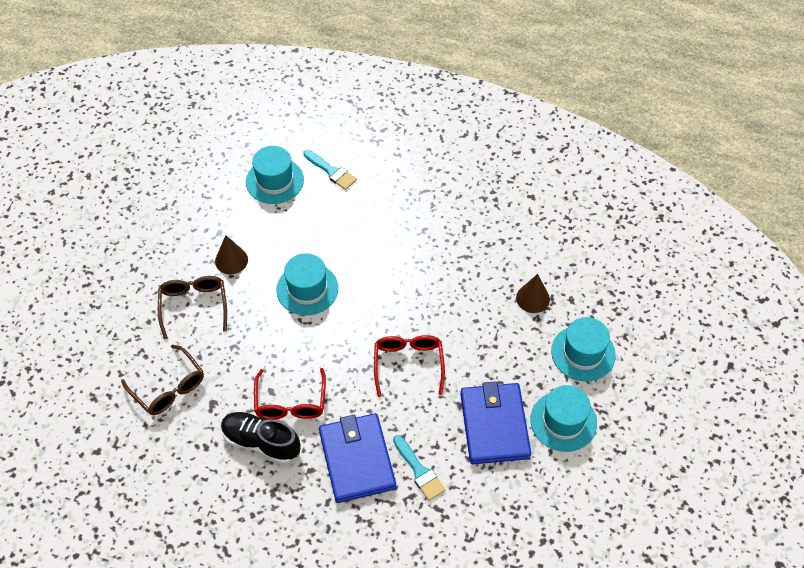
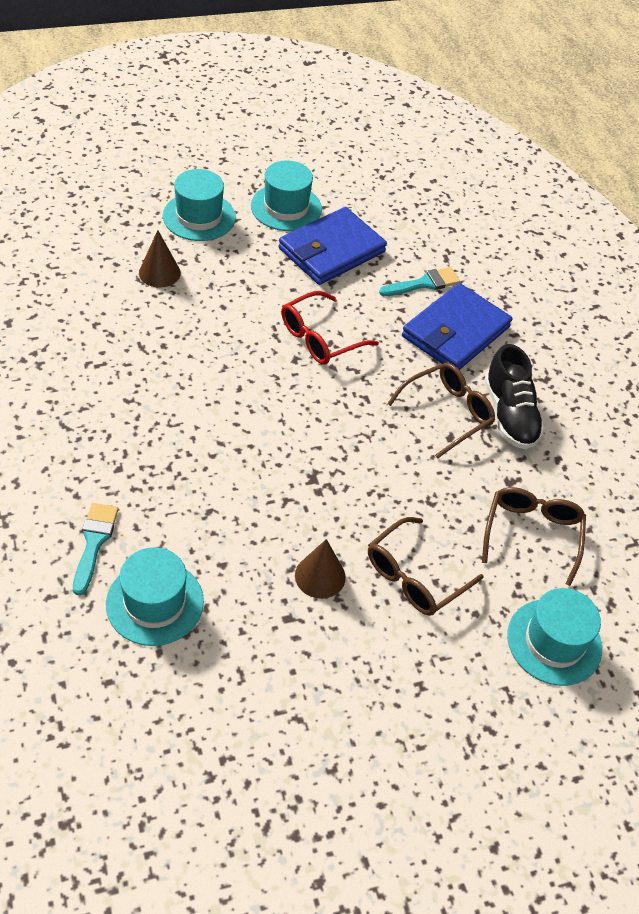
camera: 130 degrees left, 5 degrees down
red glasses [254,368,326,419] -> brown glasses [387,363,495,459]
turquoise hat [277,253,338,315] -> turquoise hat moved to [507,588,602,686]
turquoise brush [393,435,446,501] -> turquoise brush turned 45 degrees clockwise [379,267,460,296]

